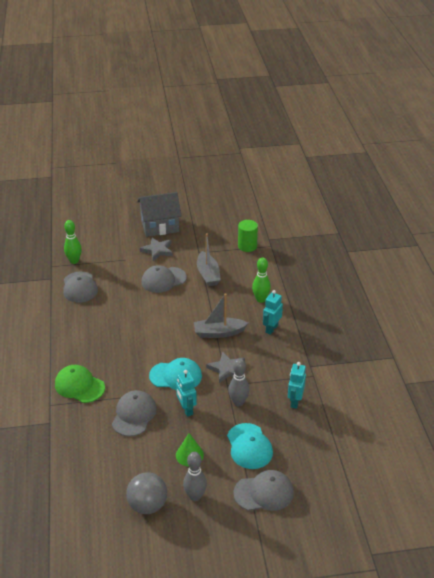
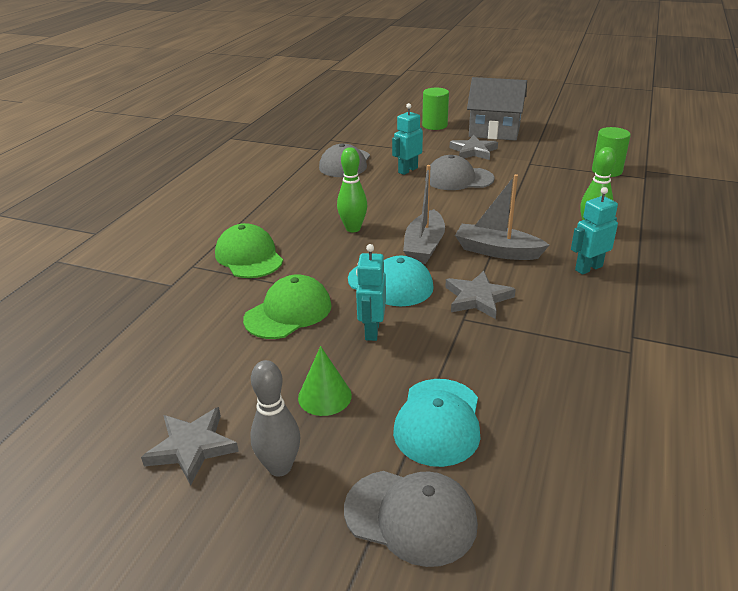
camera: 30 degrees right, 5 degrees down
green bowling pin [64,220,82,264] -> green bowling pin moved to [337,147,367,232]
grey cap [112,390,157,436] -> green cap [243,274,332,339]
grey ball [126,472,167,514] -> grey star [141,407,239,485]
grey boat [197,233,221,286] -> grey boat moved to [403,165,445,264]
grey bowling pin [228,358,249,406] -> none
turquoise robot [288,362,306,409] -> turquoise robot moved to [392,103,423,175]
none -> green cylinder [422,88,449,130]

